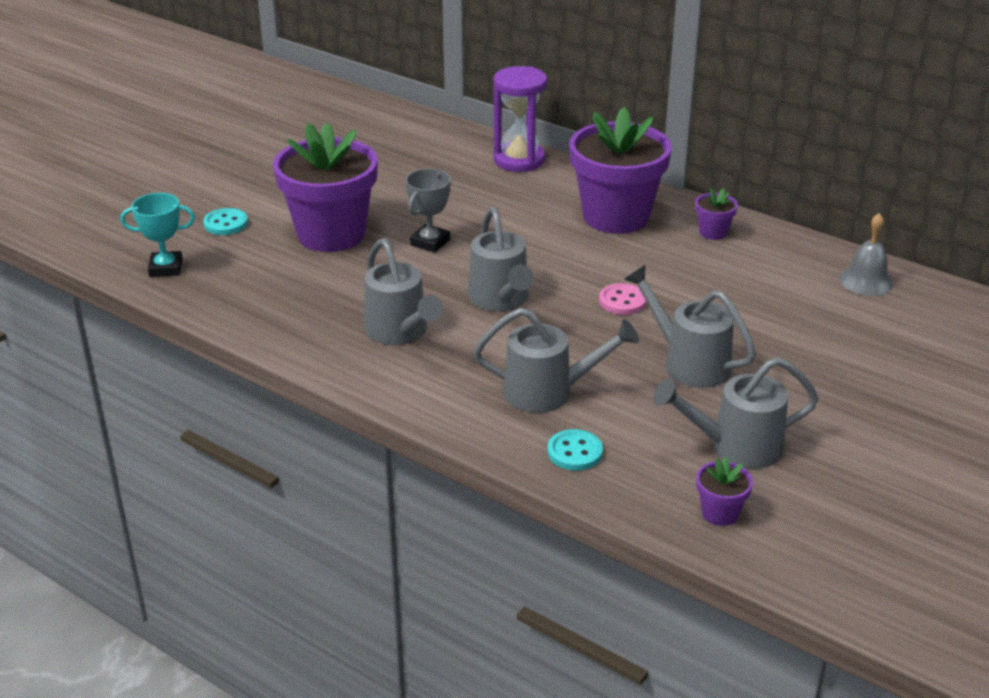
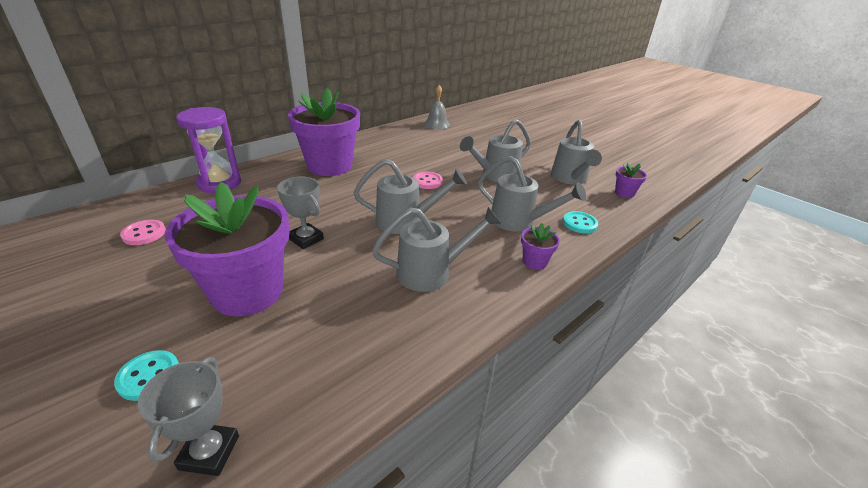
camera: 80 degrees left, 0 degrees up
turquoise trophy [120,193,195,277] -> grey trophy [138,357,239,476]
grey watering can [473,308,639,413] -> grey watering can turned 105 degrees clockwise [478,156,586,232]
purple flower pot [695,188,738,240] -> purple flower pot moved to [521,223,560,270]
none -> pink button [120,220,166,245]

